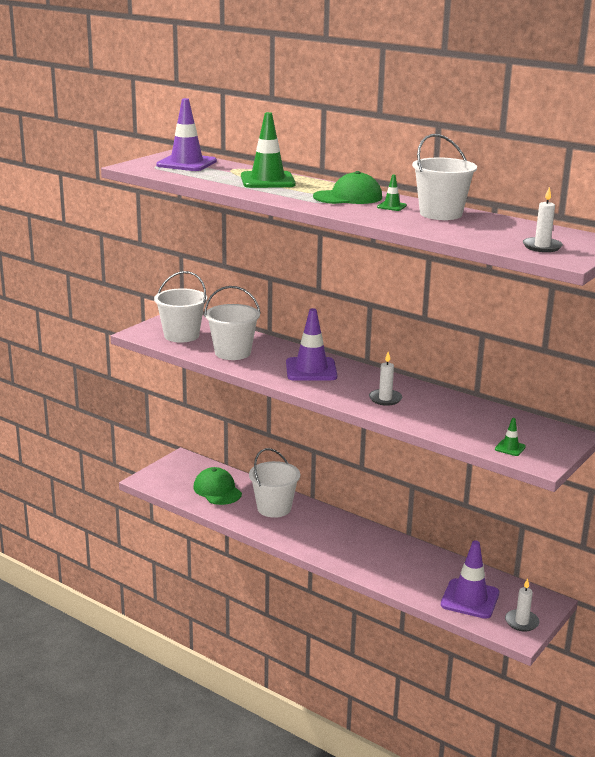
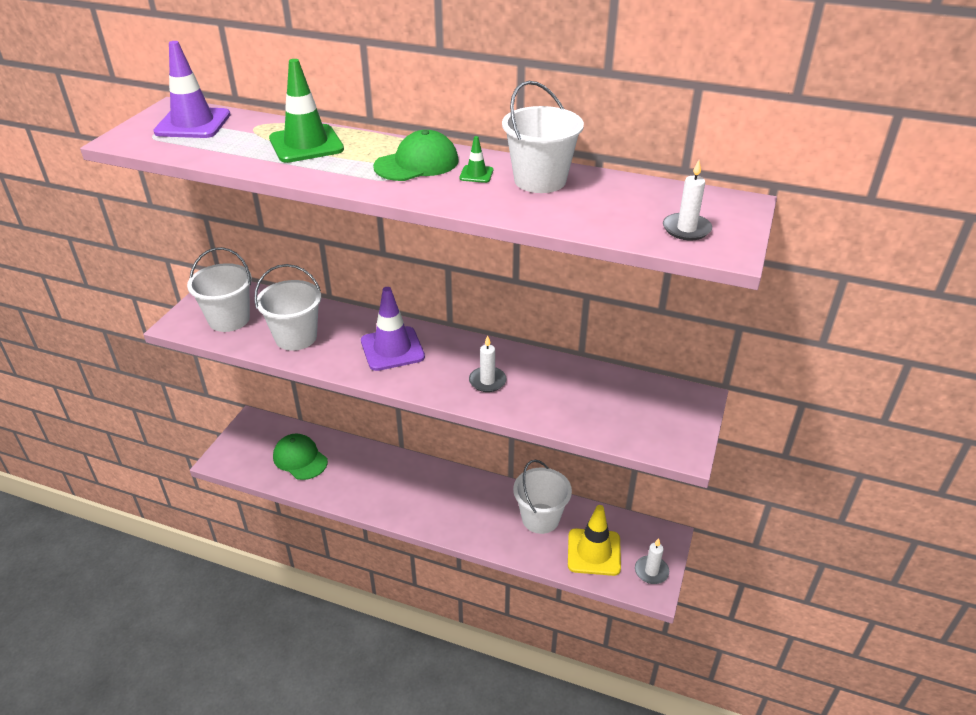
camera: 15 degrees left, 15 degrees up
white bucket [249,448,300,518] -> white bucket moved to [513,460,572,534]
purple traffic cone [441,540,499,619] -> yellow traffic cone [568,505,621,576]
green traffic cone [495,418,526,456] -> none

